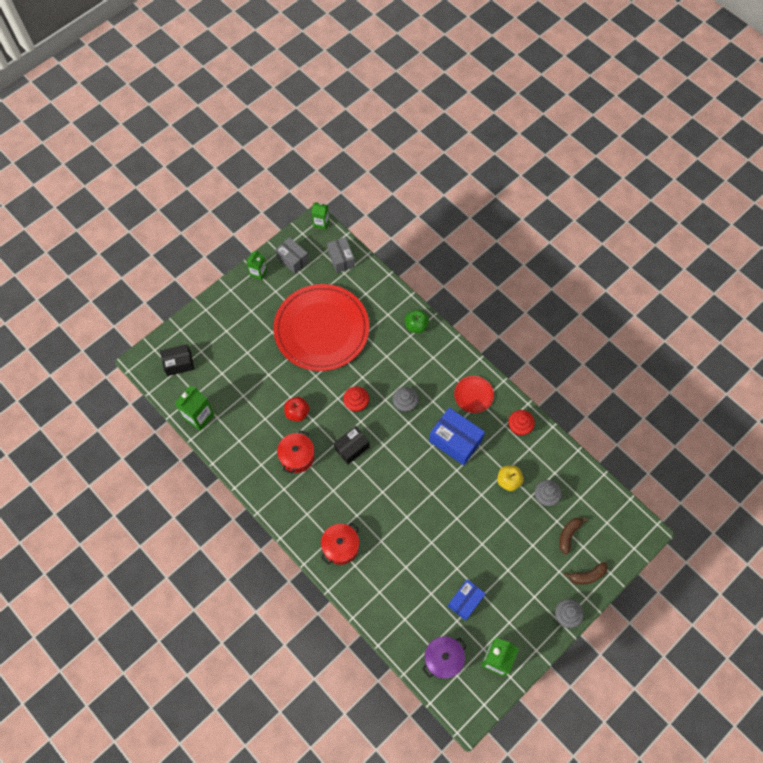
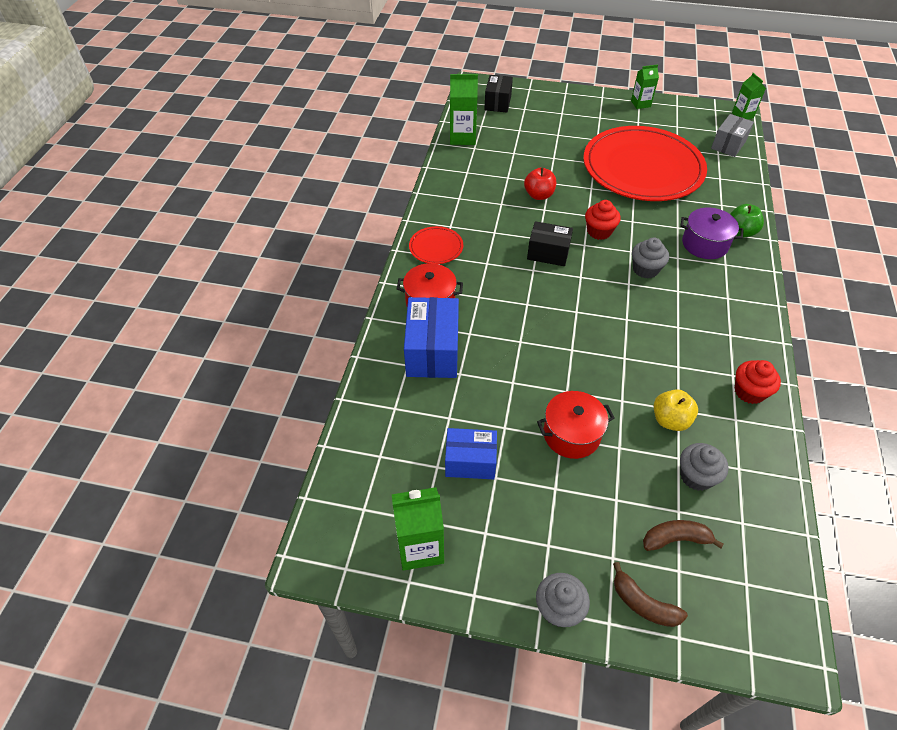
camera: 55 degrees right, 15 degrees down
black box [160,344,194,376] -> black box turned 60 degrees clockwise [484,75,513,112]
grey box [275,237,309,274] -> none
red pot [277,430,315,474] -> red pot moved to [537,391,614,459]
purple pot [422,636,467,679] -> purple pot moved to [680,208,744,259]
blue box [429,408,485,466] -> blue box moved to [404,297,459,378]
red plate [454,376,494,413] -> red plate moved to [409,226,463,264]

